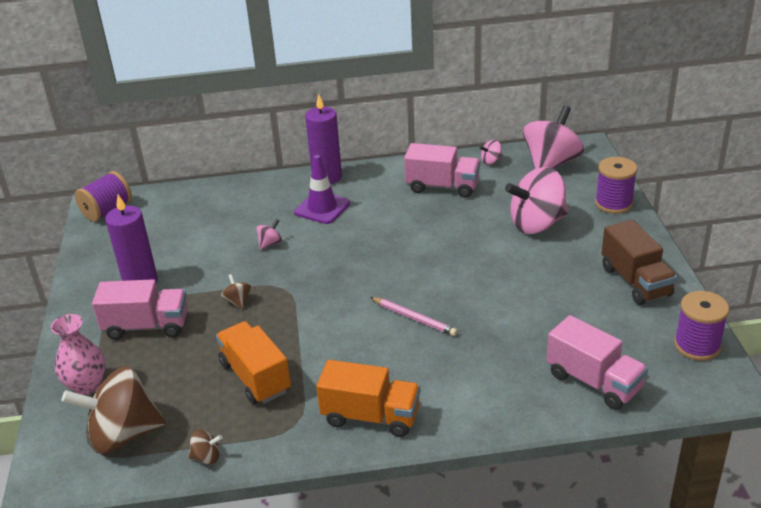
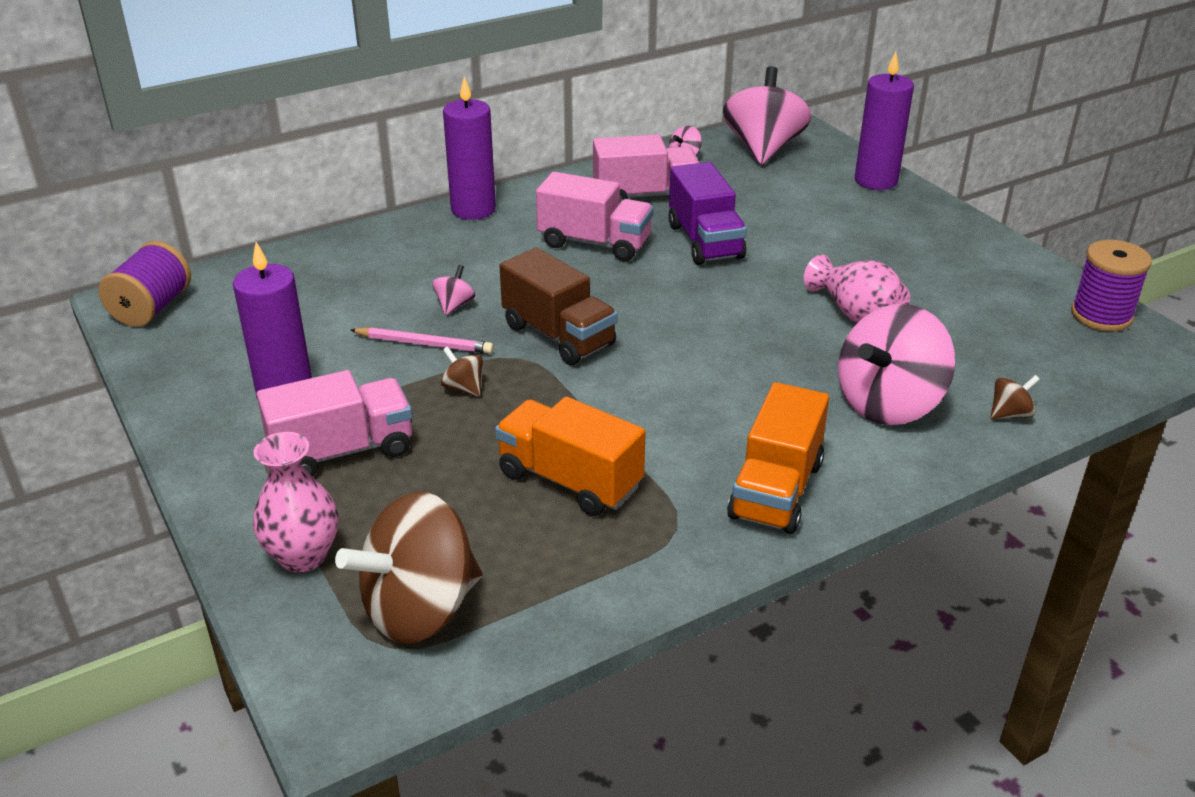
camera: 25 degrees left, 0 degrees up
brown spinning top [188,430,222,464] -> brown spinning top moved to [990,375,1040,420]
purple traffic cone [294,155,350,224] -> none
orange truck [316,360,420,437] -> orange truck turned 120 degrees clockwise [727,382,829,534]
pink pencil [370,297,458,336] -> pink pencil moved to [350,327,494,354]
pink spinning top [505,167,568,234] -> pink spinning top moved to [838,304,955,425]
pink truck [547,315,648,410] -> pink truck moved to [536,172,653,261]
purple spool [595,157,637,214] -> purple candle [855,52,914,190]
brown truck [602,220,677,305] -> brown truck moved to [500,248,618,365]
none -> purple truck [668,162,747,265]
none -> pink vase [804,254,910,323]

